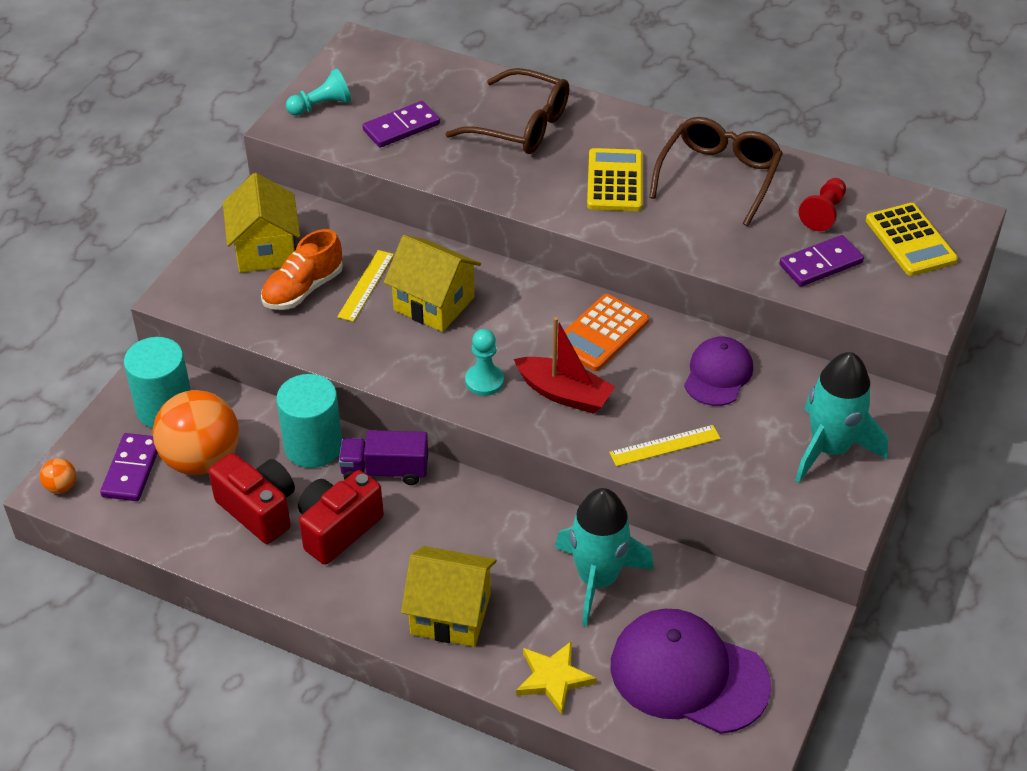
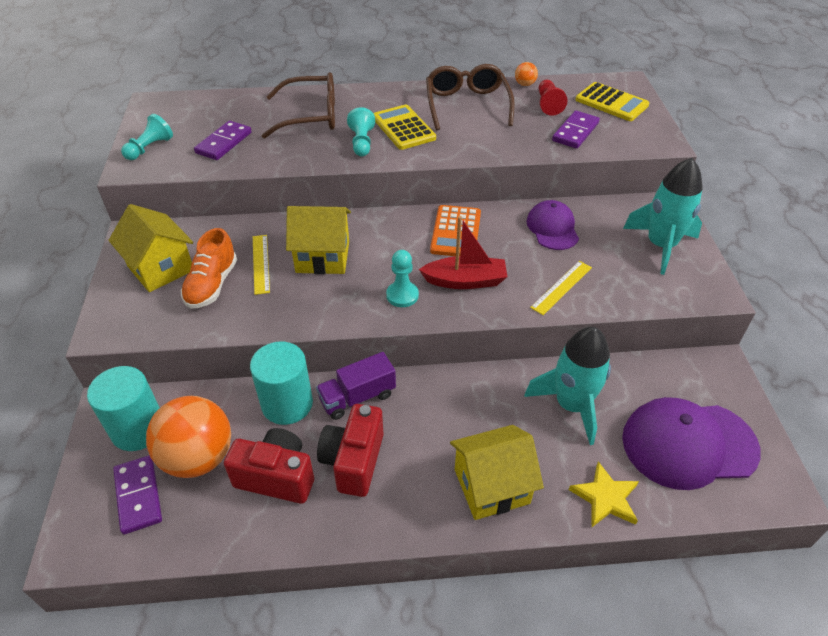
camera: 30 degrees left, 0 degrees up
orange ball [40,458,76,494] -> orange ball moved to [515,62,538,86]
none -> turquoise pawn [347,107,375,156]

